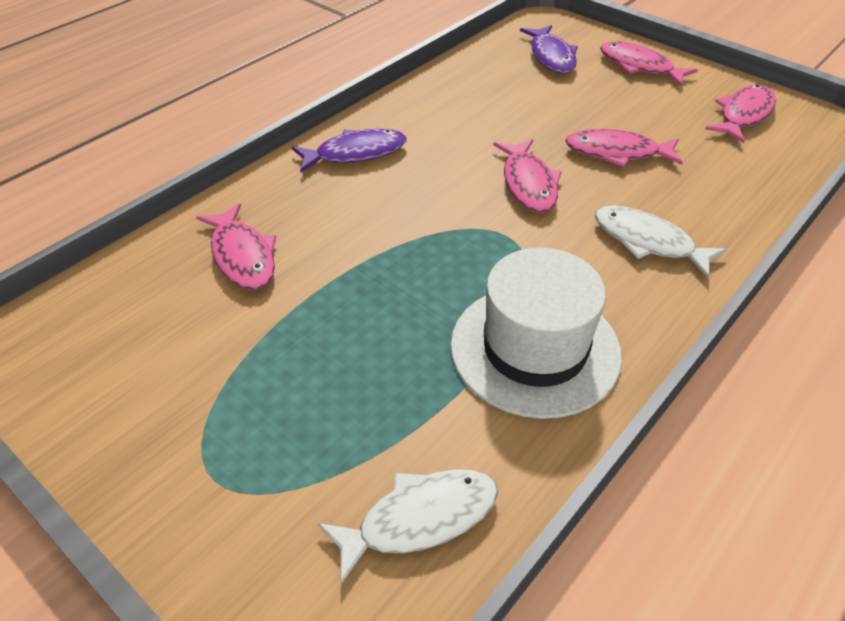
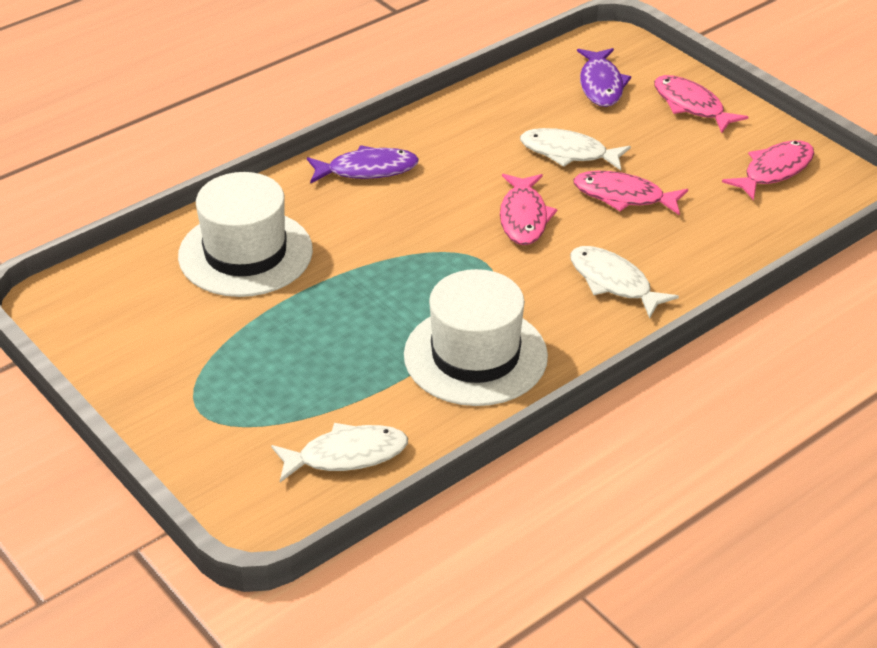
camera: 10 degrees right, 5 degrees down
pink fish [196,203,276,290] -> white hat [178,172,313,297]
none -> white fish [520,128,631,170]

